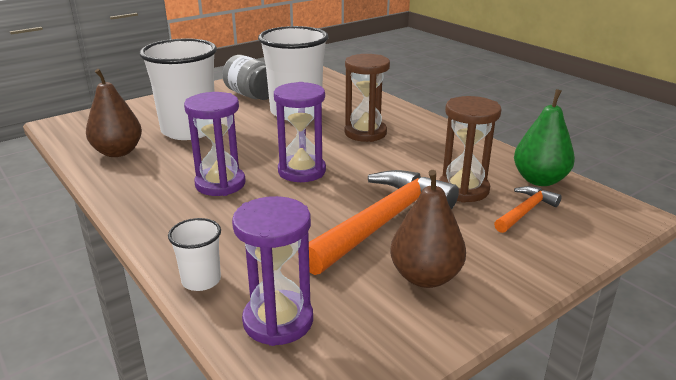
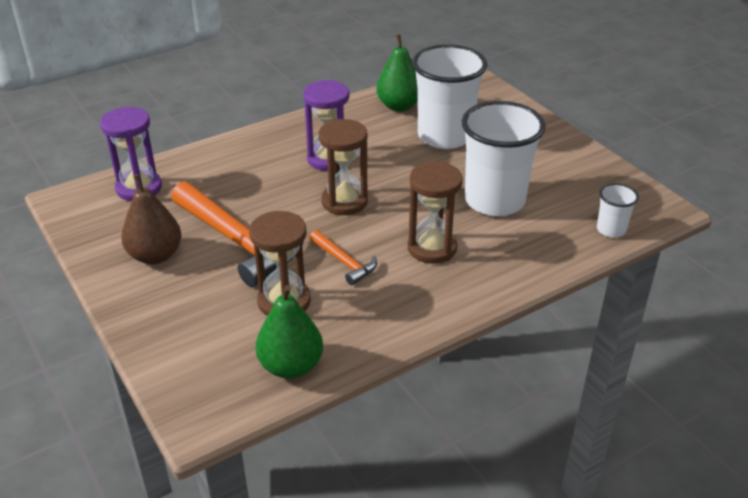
camera: 95 degrees right, 10 degrees up
brown pear [86,69,142,157] -> green pear [376,34,418,111]
white cup [168,218,221,291] -> white cup moved to [597,183,639,238]
grey jar [222,55,269,100] -> none
purple hourglass [274,82,326,182] -> brown hourglass [318,119,368,215]
orange hammer [494,186,562,233] -> orange hammer moved to [309,230,377,285]

